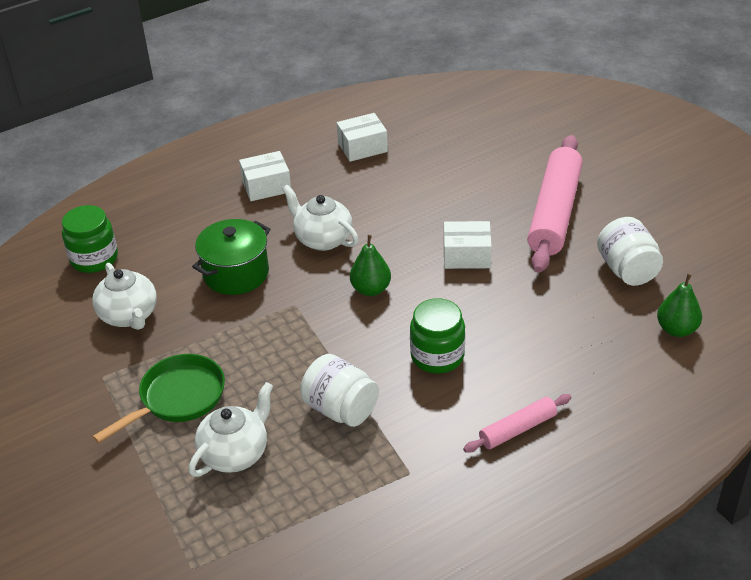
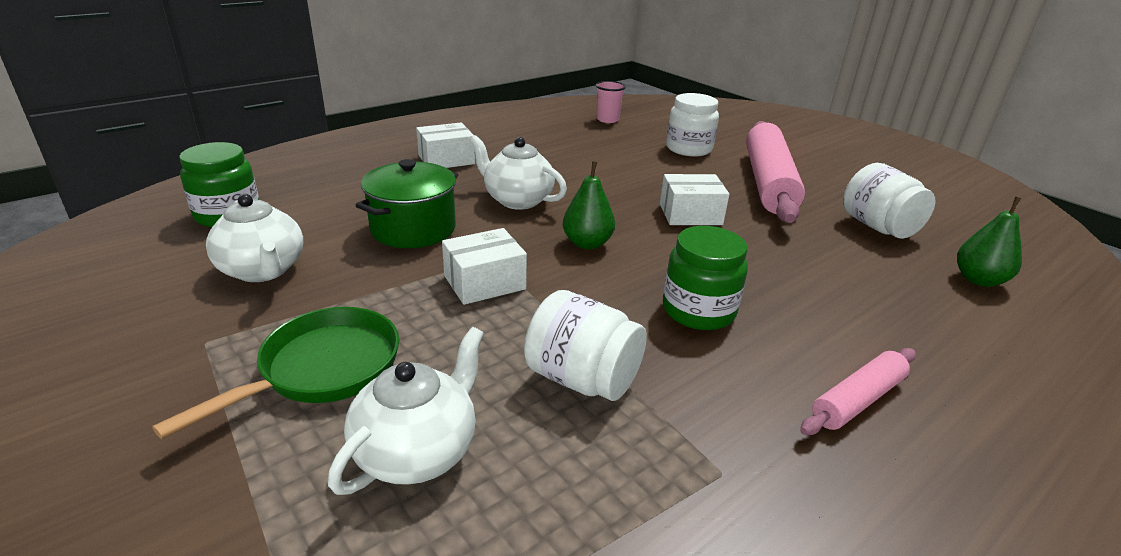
camera: 10 degrees left, 10 degrees down
white box [337,113,388,162] -> white box moved to [442,228,527,305]
none -> pink cup [596,81,626,123]
none -> white jar [666,93,719,156]

